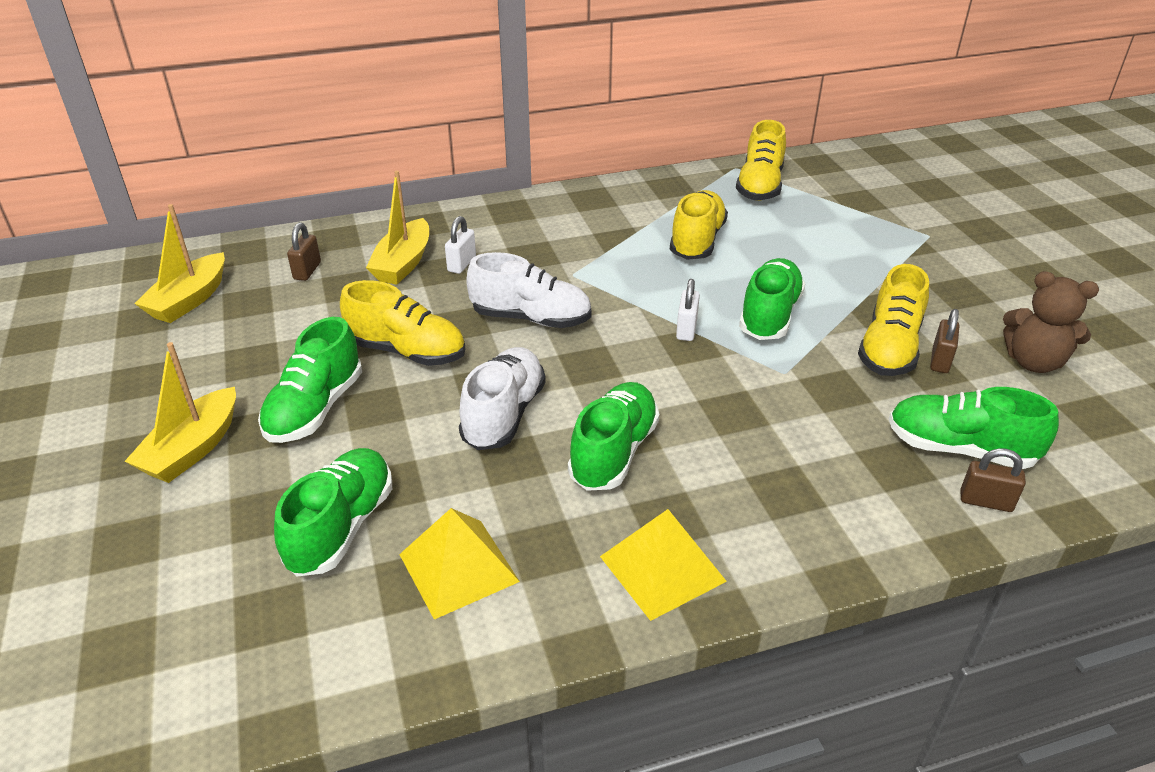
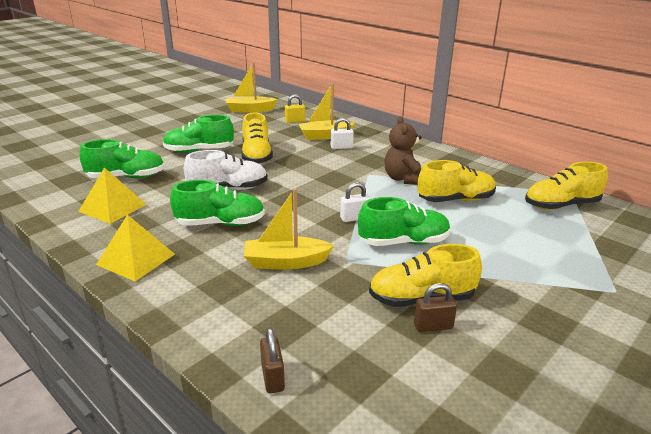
camera: 60 degrees right, 10 degrees down
yellow boat [124,342,236,483] -> yellow boat moved to [244,188,334,270]
brown padlock [287,223,321,281] -> yellow padlock [285,94,305,123]
white shoe [466,252,592,328] -> none
green shoe [889,387,1059,469] -> none
brown teddy bear [1003,271,1099,373] -> brown teddy bear moved to [384,116,422,185]

